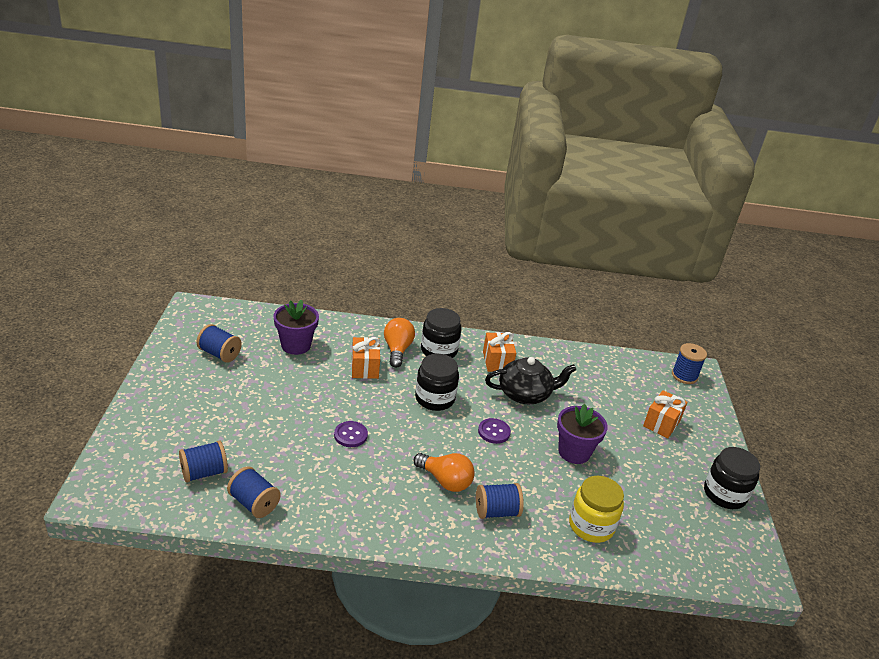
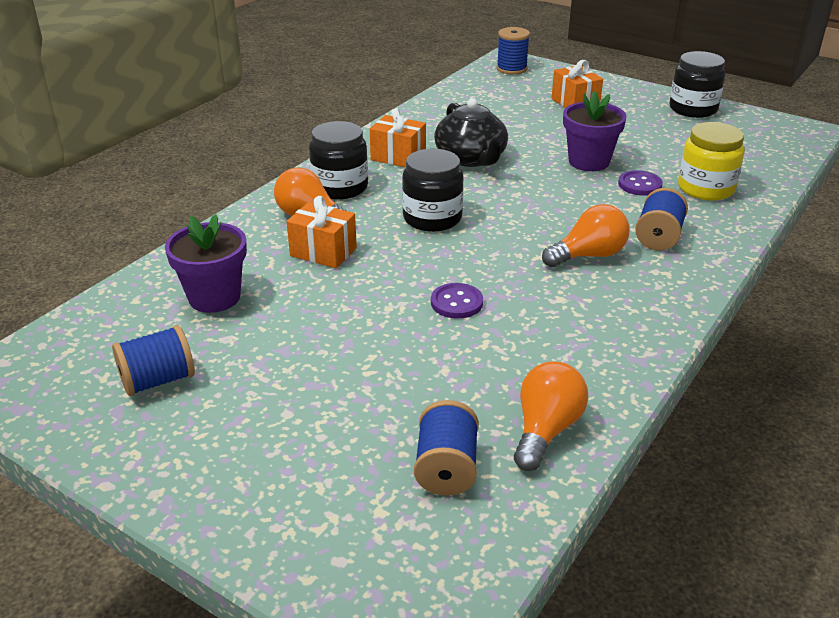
camera: 55 degrees left, 0 degrees up
blue spool [227,466,281,518] -> orange light bulb [514,361,588,471]
purple button [478,418,511,444] -> purple button moved to [618,170,663,196]
black teapot [485,357,577,404] -> black teapot turned 135 degrees clockwise [434,98,508,167]

